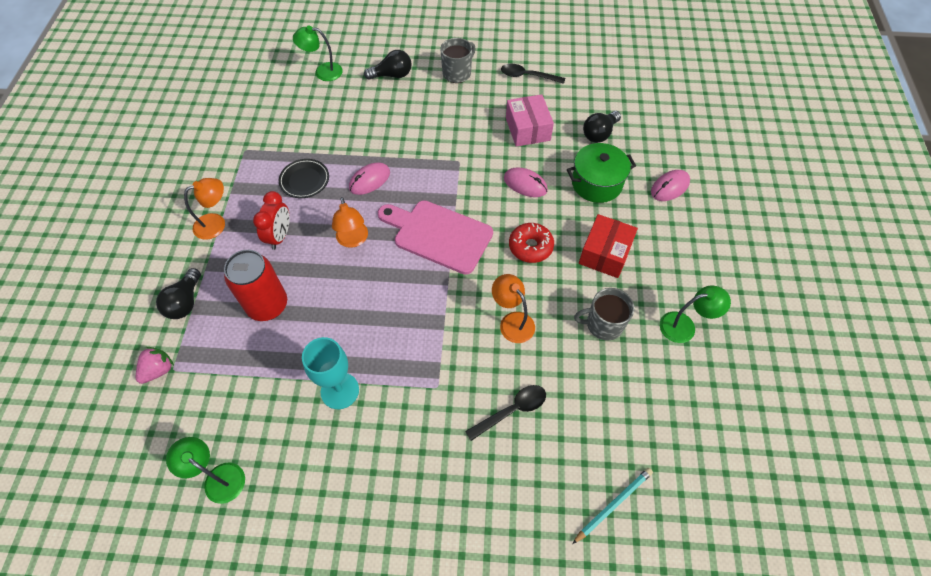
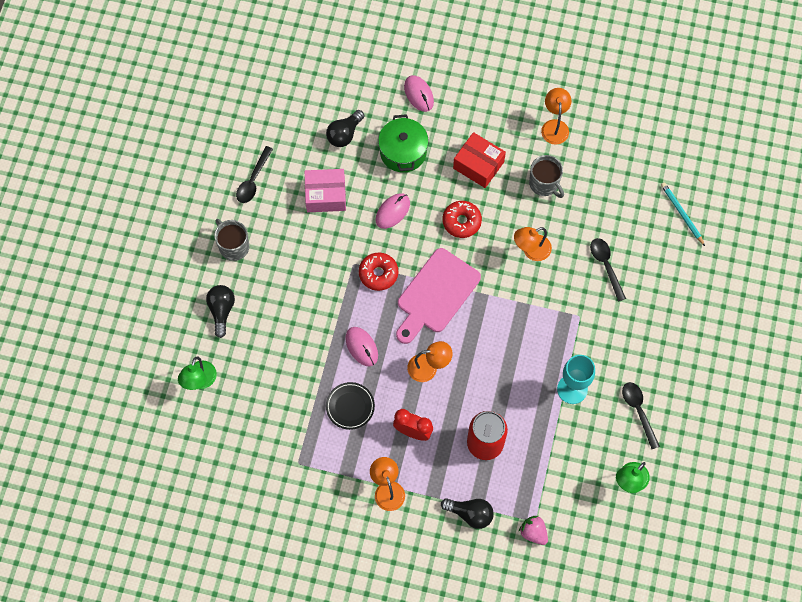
camera: 80 degrees left, 10 degrees up
grey mug [574,288,635,341] -> grey mug turned 45 degrees counterclockwise [529,155,564,198]
black light bulb [583,111,621,143] -> black light bulb turned 75 degrees clockwise [326,110,365,147]
green lamp [660,285,731,343] -> orange lamp [541,88,571,145]
none -> red donut [359,253,398,291]
none -> black spoon [622,382,660,449]

